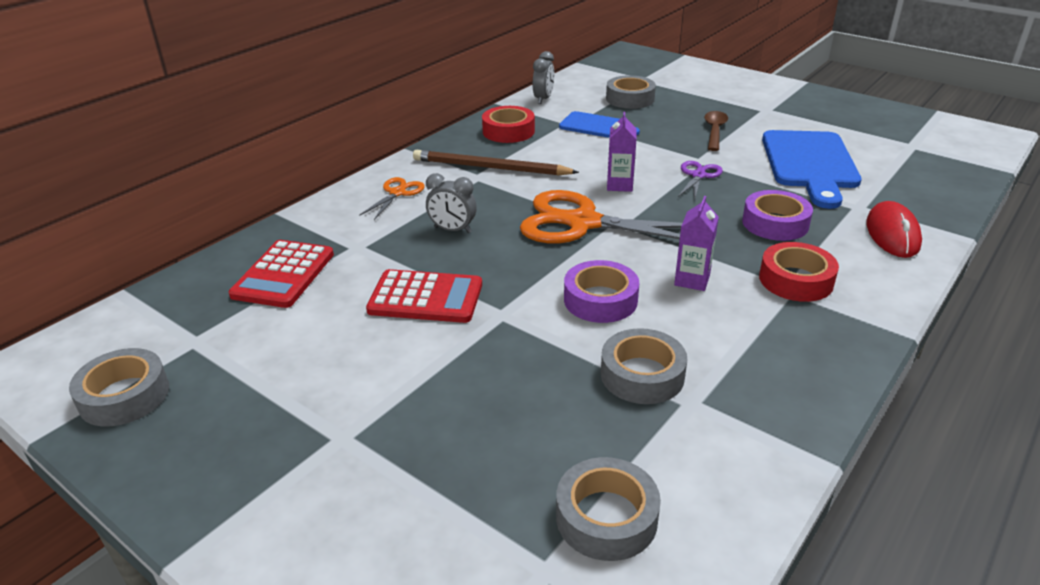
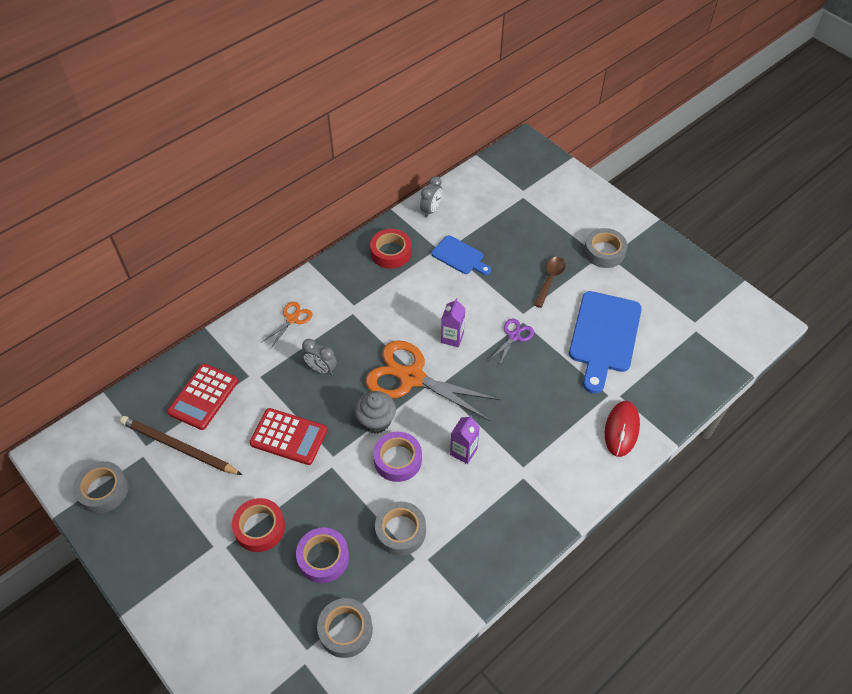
camera: 10 degrees right, 20 degrees up
brown pencil [413,150,579,176] -> brown pencil moved to [120,416,242,475]
grey tape [606,75,656,109] -> grey tape moved to [584,228,628,268]
purple tape [742,190,813,241] -> purple tape moved to [296,527,349,583]
red tape [759,242,839,302] -> red tape moved to [232,498,285,552]
none -> grey cupcake [355,391,396,434]

